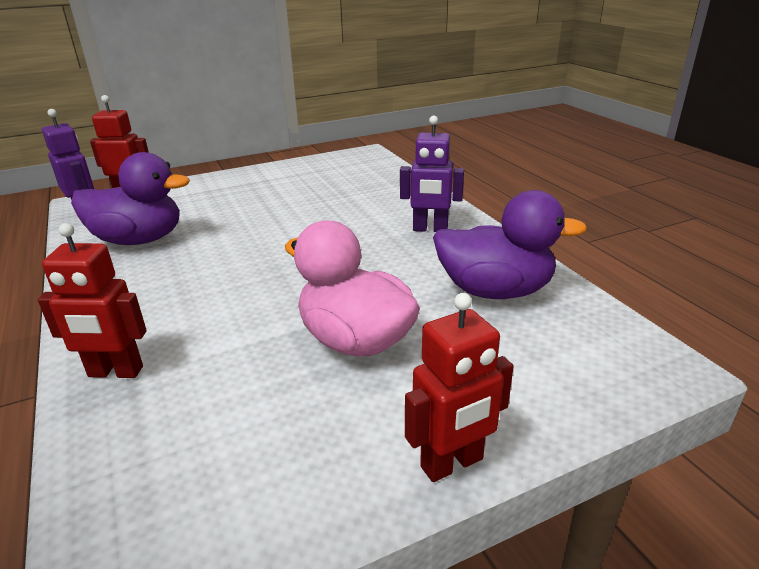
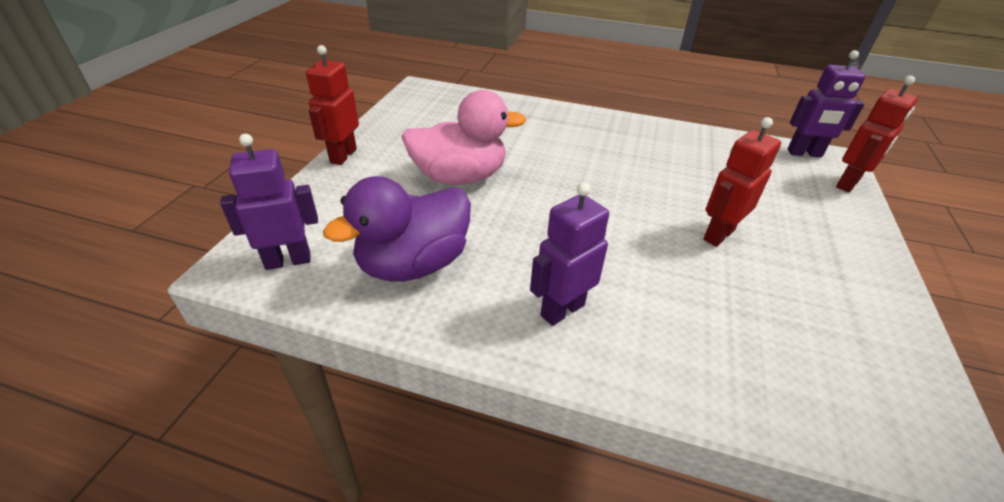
camera: 130 degrees right, 10 degrees up
red robot [38,223,147,378] -> red robot moved to [703,117,781,247]
purple duck [71,152,190,245] -> none
none -> purple robot [220,134,318,270]

